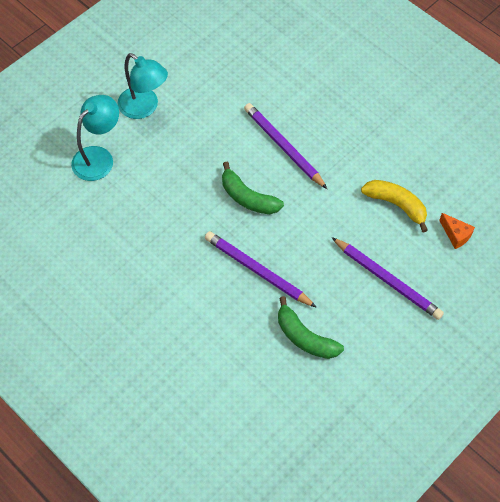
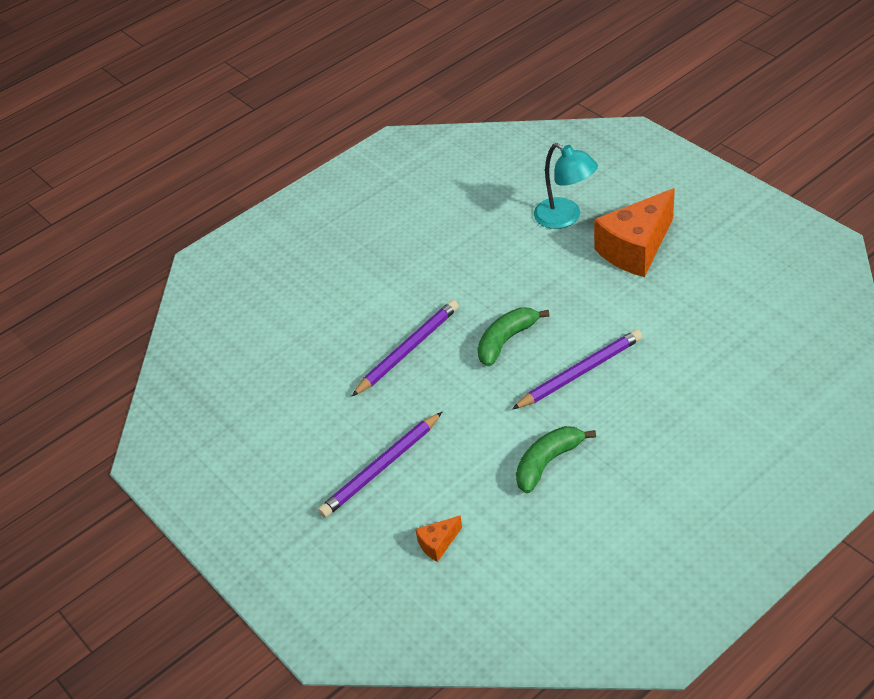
camera: 100 degrees right, 15 degrees down
turquoise lamp [118,53,168,119] -> orange cheese [594,188,675,277]
green banana [278,296,344,359] -> green banana moved to [516,426,596,493]
yellow banana [361,180,428,232] -> none

